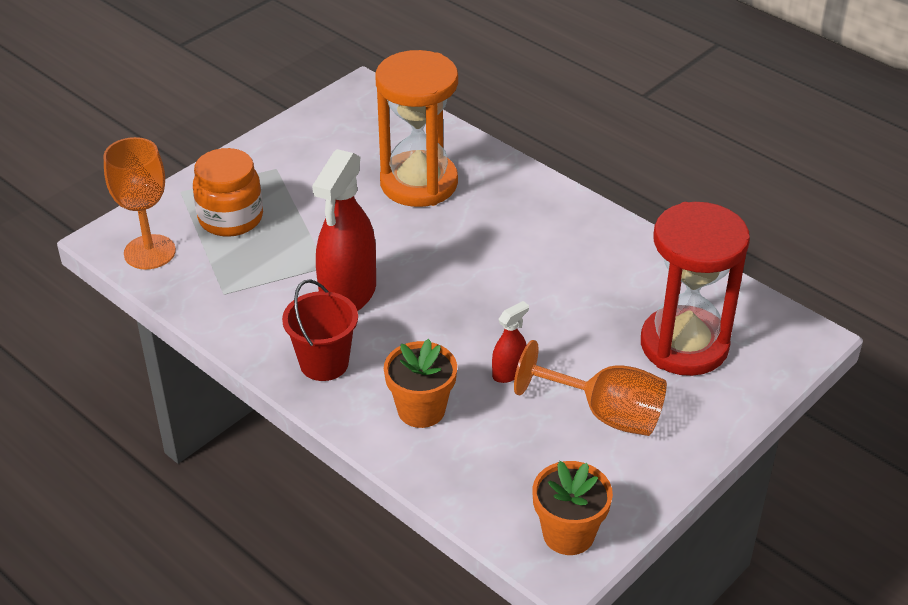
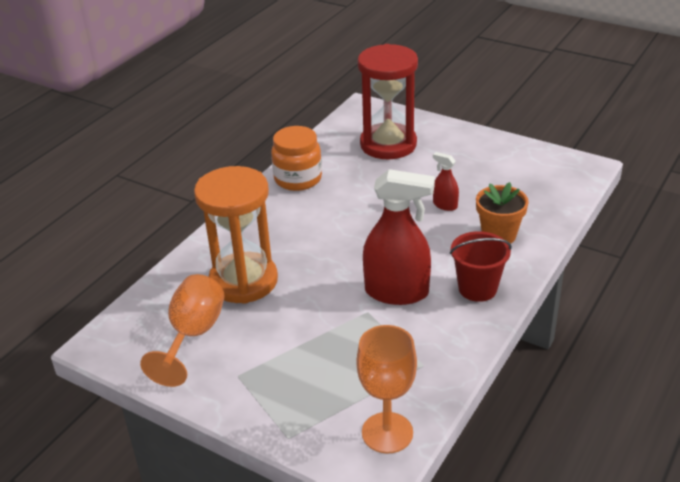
camera: 100 degrees left, 5 degrees down
orange jar [193,148,263,237] -> orange jar moved to [271,126,322,191]
orange goblet [514,340,667,436] -> orange goblet moved to [140,274,225,387]
orange flower pot [532,461,613,555] -> none

